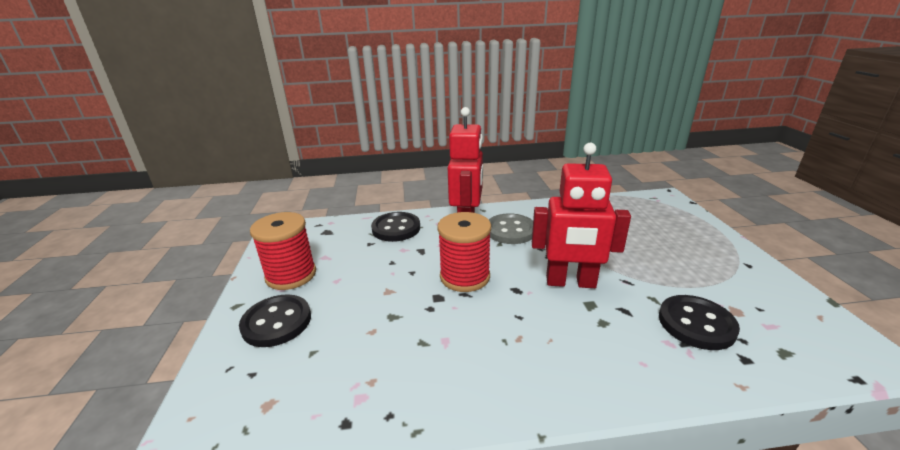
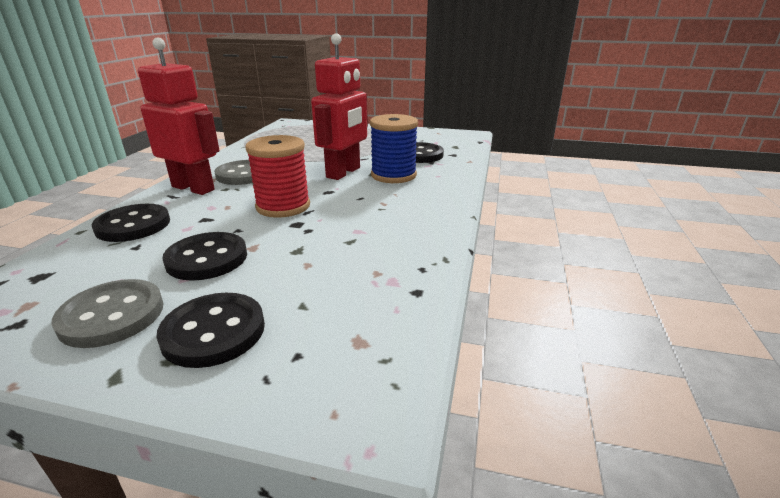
camera: 70 degrees left, 0 degrees up
red spool [250,212,316,290] -> grey button [51,279,164,348]
none -> black button [162,232,247,281]
none -> blue spool [370,114,418,183]

